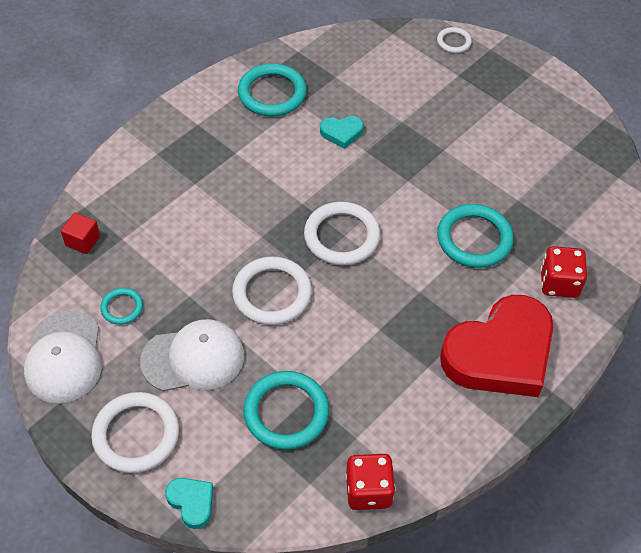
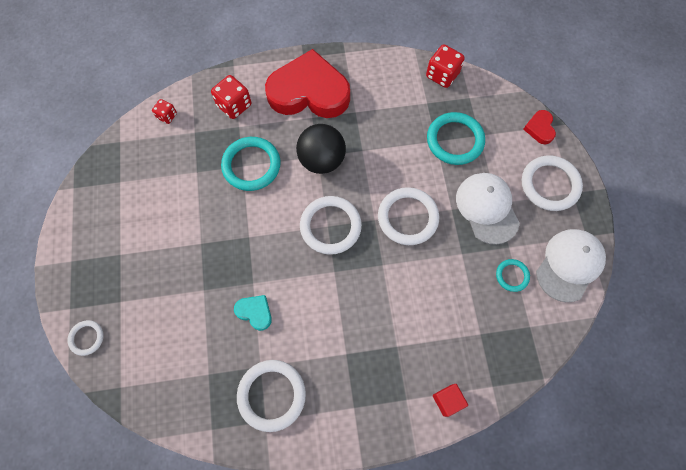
camera: 140 degrees left, 15 degrees up
red cube [61,213,100,254] -> red cube moved to [433,384,468,417]
white cap [140,319,244,391] -> white cap turned 45 degrees clockwise [456,173,520,245]
turquoise heart [165,478,213,529] -> red heart [523,110,556,144]
turquoise ring [238,64,307,116] -> white ring [237,360,306,432]
none -> red dice [152,99,177,124]
none -> black ball [296,124,346,174]

